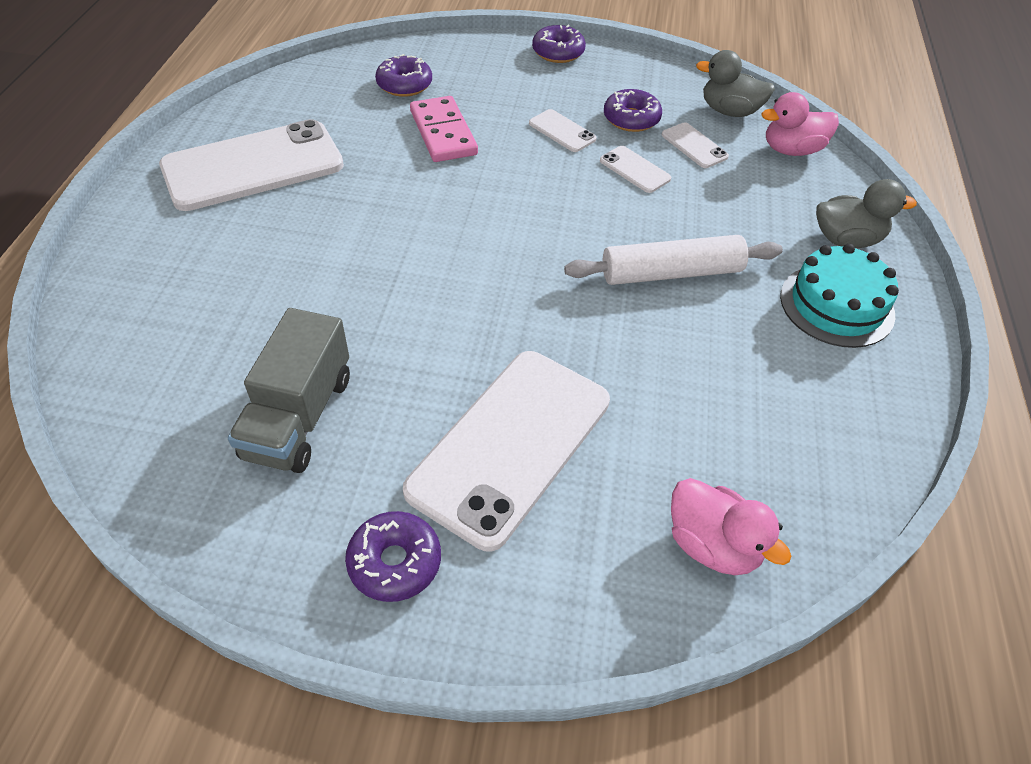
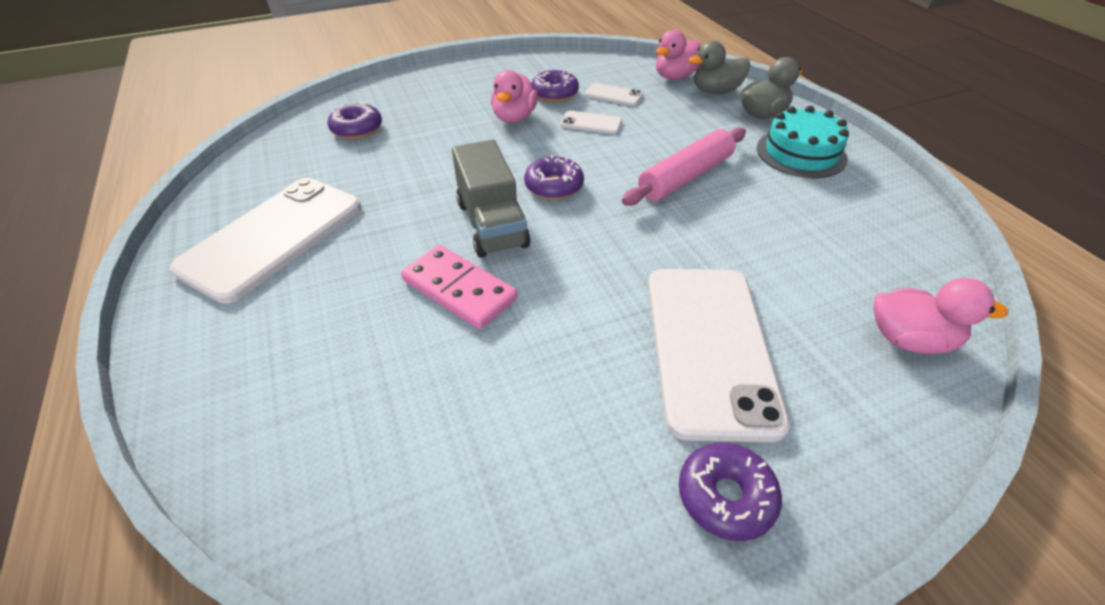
camera: 30 degrees left, 5 degrees down
grey truck [228,308,350,473] -> grey truck moved to [452,140,530,258]
pink domino [410,96,478,162] -> pink domino moved to [401,245,517,329]
white phone [529,109,597,152] -> pink duck [491,70,538,123]
purple donut [532,25,586,63] -> purple donut moved to [524,155,584,200]
white rolling pin [564,235,783,285] -> pink rolling pin [622,127,746,206]
grey duck [696,50,775,117] -> grey duck moved to [688,41,751,94]

